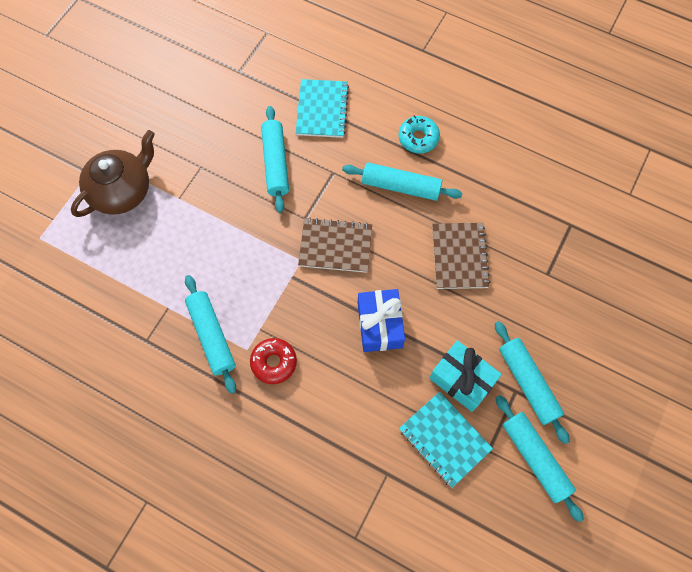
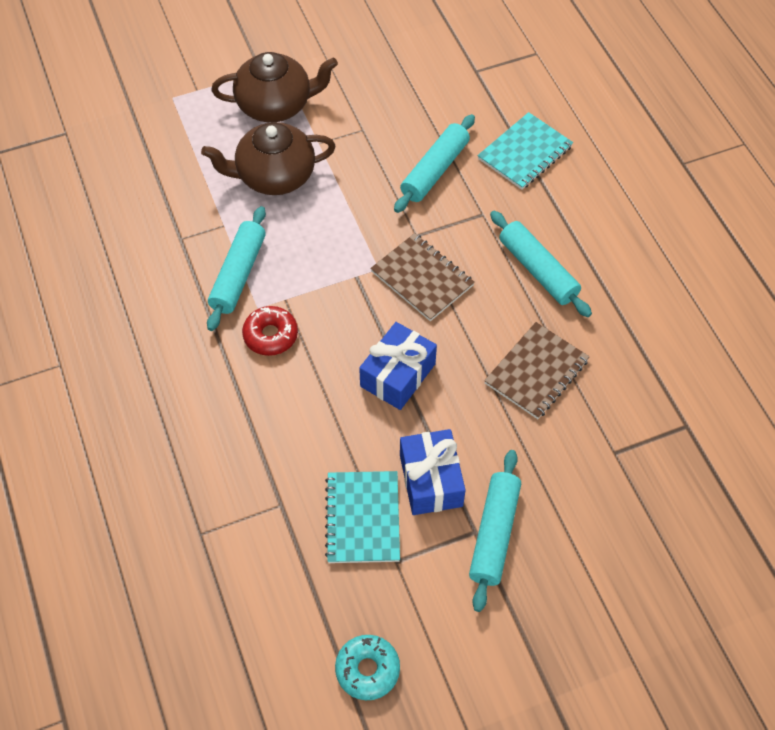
camera: 40 degrees right, 10 degrees down
turquoise donut [398,115,440,153] -> turquoise donut moved to [335,635,400,700]
turquoise gift [429,340,502,412] -> blue gift [400,429,466,515]
turquoise rolling pin [496,395,584,522] -> none
none -> brown teapot [201,122,336,195]

